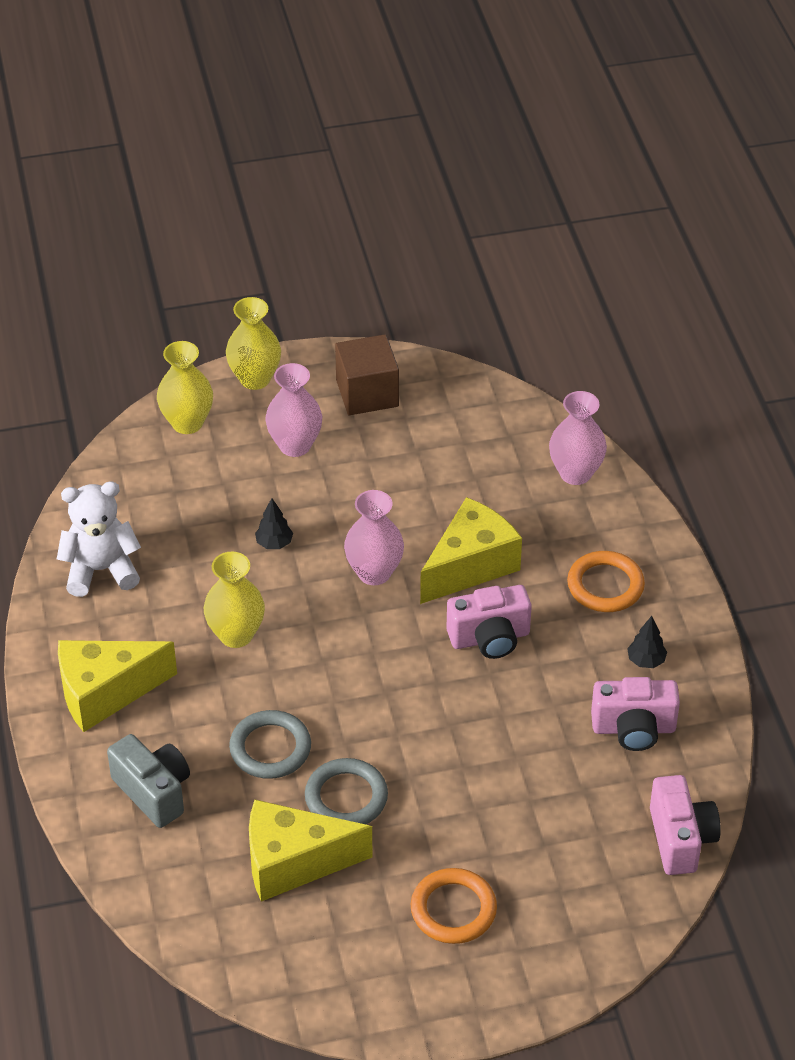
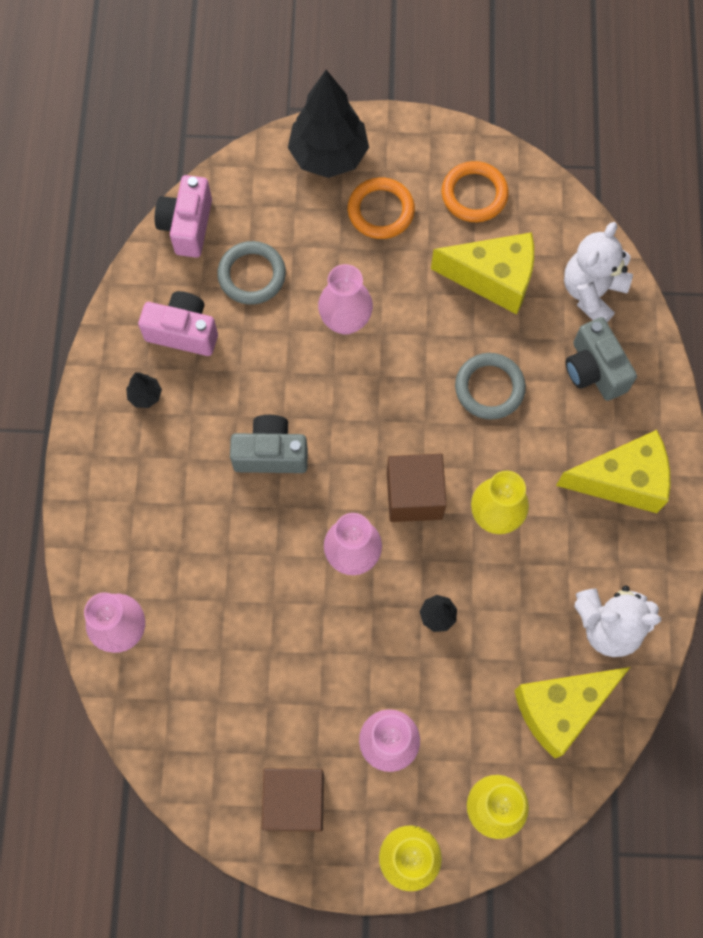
camera: 165 degrees left, 25 degrees up
grey ring [305,758,388,824] -> grey ring moved to [217,241,286,305]
yellow cheese [420,497,522,604] -> yellow cheese moved to [514,667,630,758]
pink camera [446,585,532,659] -> grey camera [230,415,308,473]
orange ring [567,551,645,612] -> orange ring moved to [442,161,509,222]
none -> black tree [288,70,369,178]
none -> pink vase [318,264,373,335]
none -> brown cube [387,454,447,522]
none -> white teddy bear [564,222,633,322]

